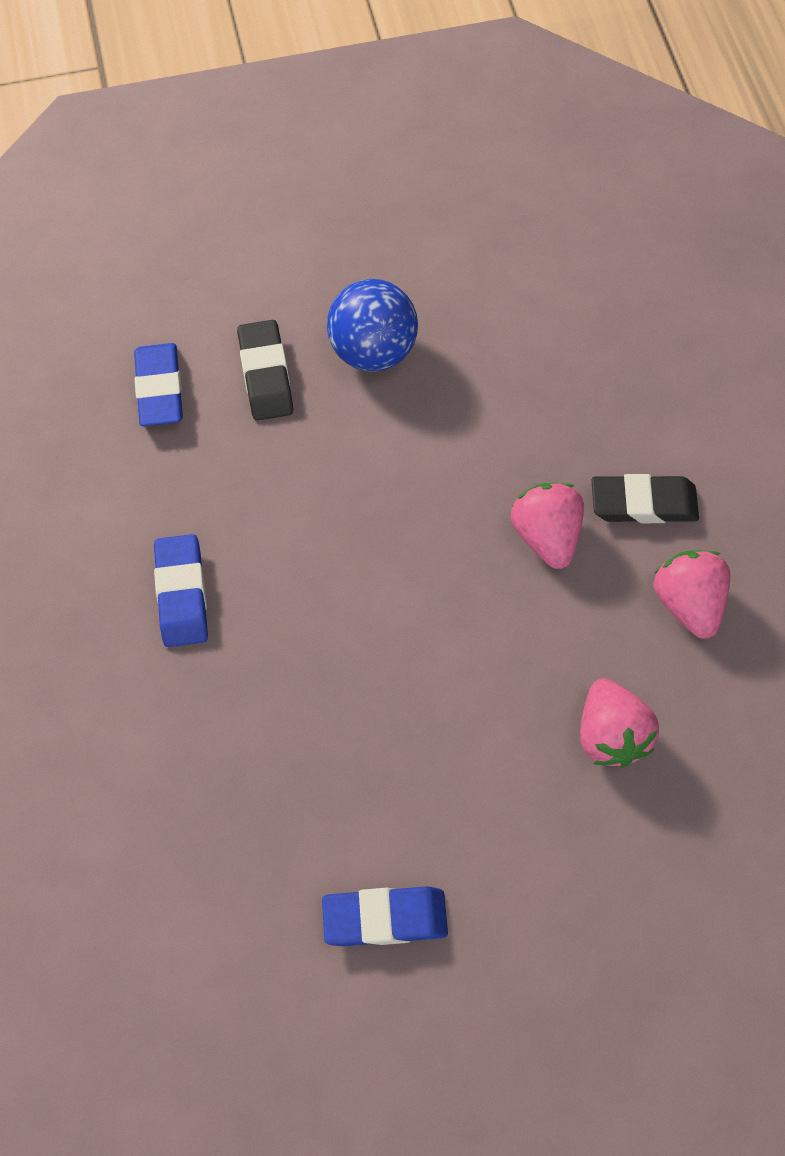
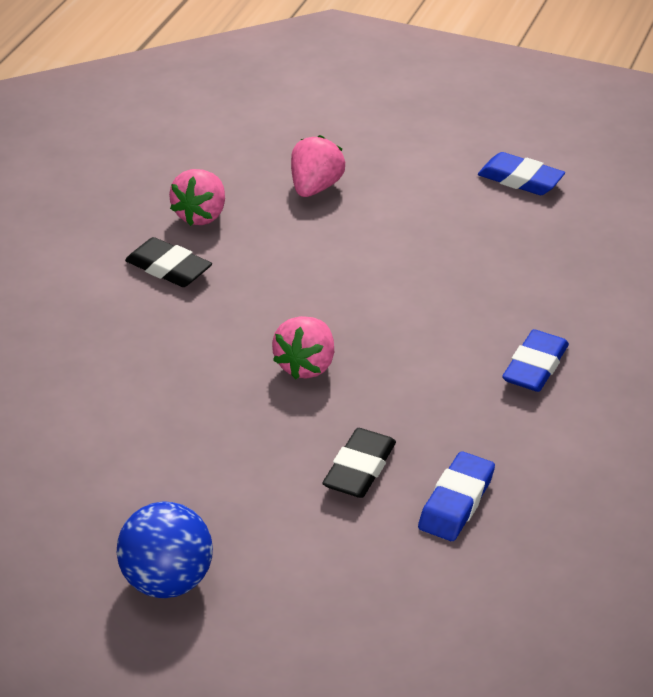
camera: 145 degrees left, 25 degrees down
blue ball [327,279,418,371] -> blue ball moved to [117,501,213,598]
pink strawberry [511,483,584,569] -> pink strawberry moved to [272,316,334,379]

